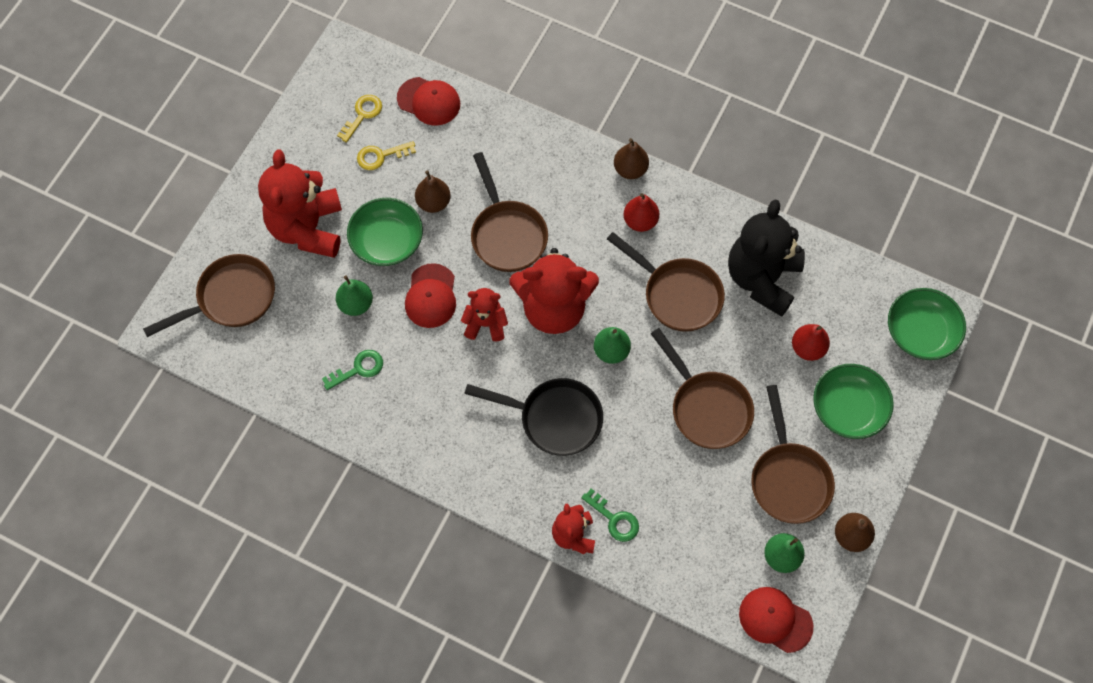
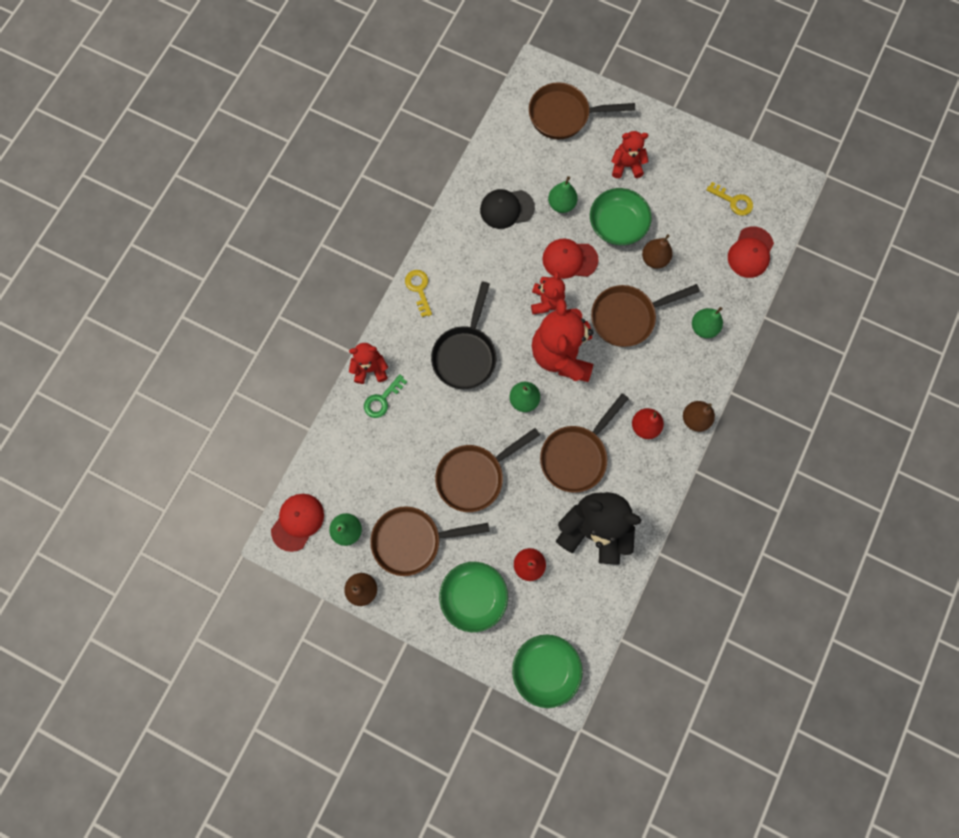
camera: 90 degrees right, 10 degrees up
brown pan [143,254,275,337] -> brown pan turned 120 degrees clockwise [529,82,635,139]
red teddy bear [258,149,342,258] -> red teddy bear [611,131,649,178], size x0.53
green key [322,350,383,390] -> black cap [480,189,535,229]
yellow key [357,141,416,170] -> yellow key moved to [405,270,432,317]
none -> green pear [692,307,723,338]

